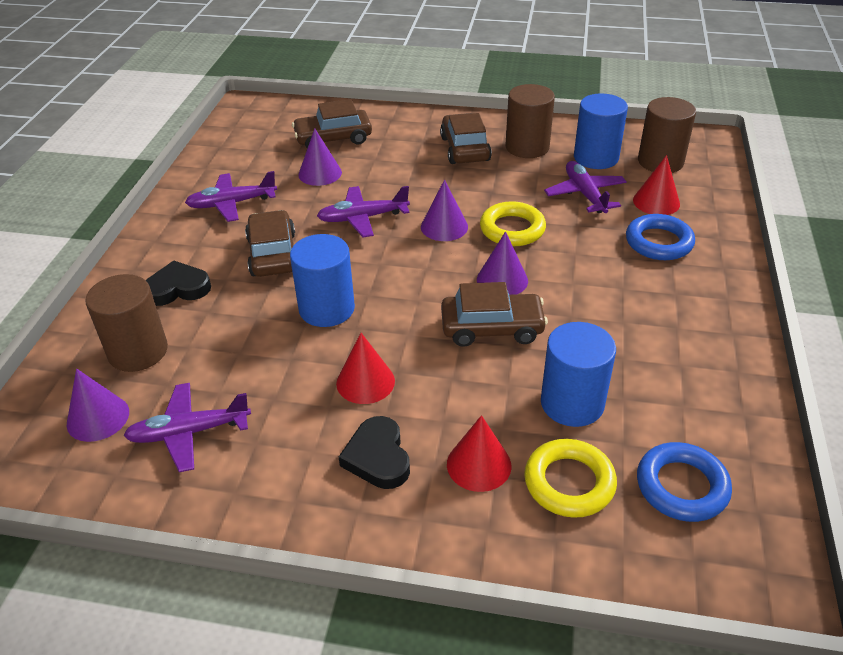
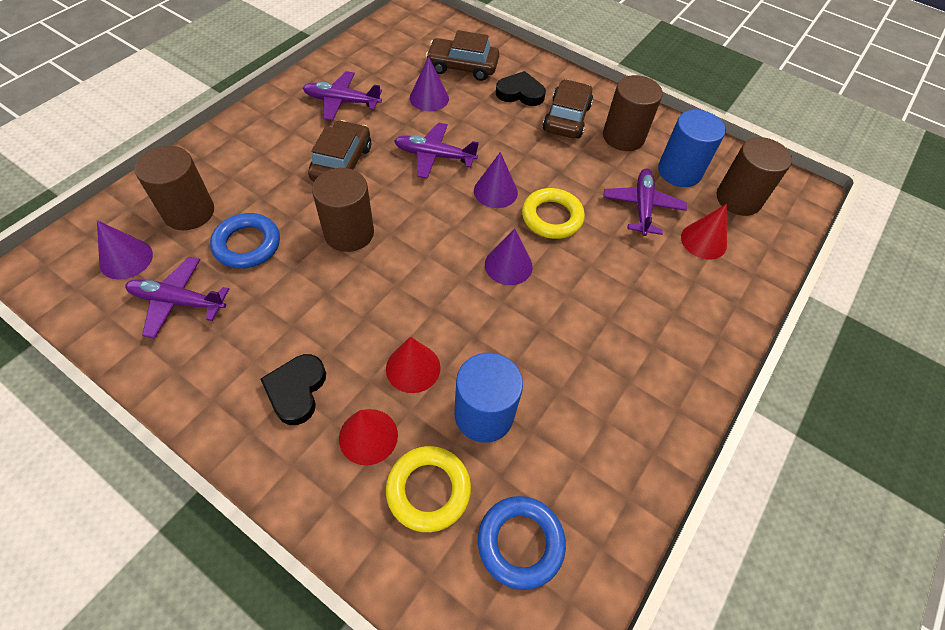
camera: 20 degrees right, 15 degrees up
black heart [145,261,211,306] -> black heart moved to [496,71,546,106]
blue cylinder [290,234,355,327] -> brown cylinder [312,168,374,252]
red cone [336,333,395,404] -> red cone moved to [386,336,440,393]
brown car [441,282,548,347] -> none
blue ring [626,214,695,260] -> blue ring moved to [210,213,280,269]

